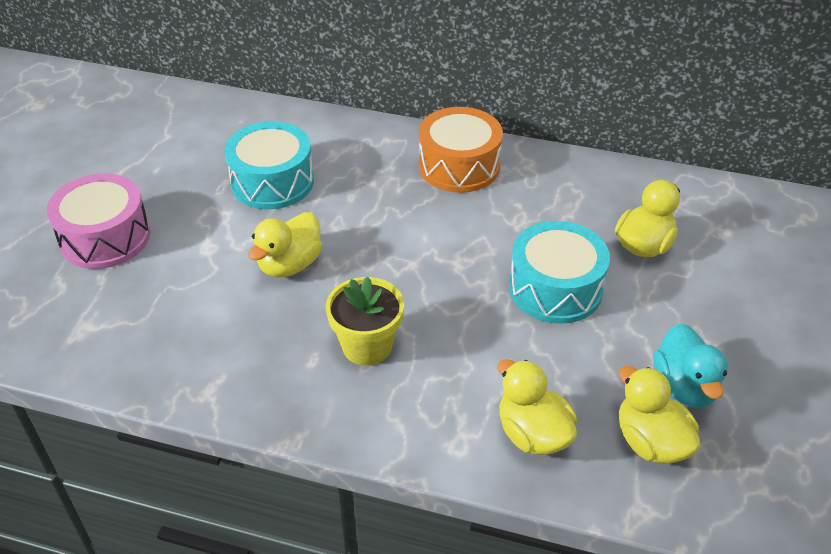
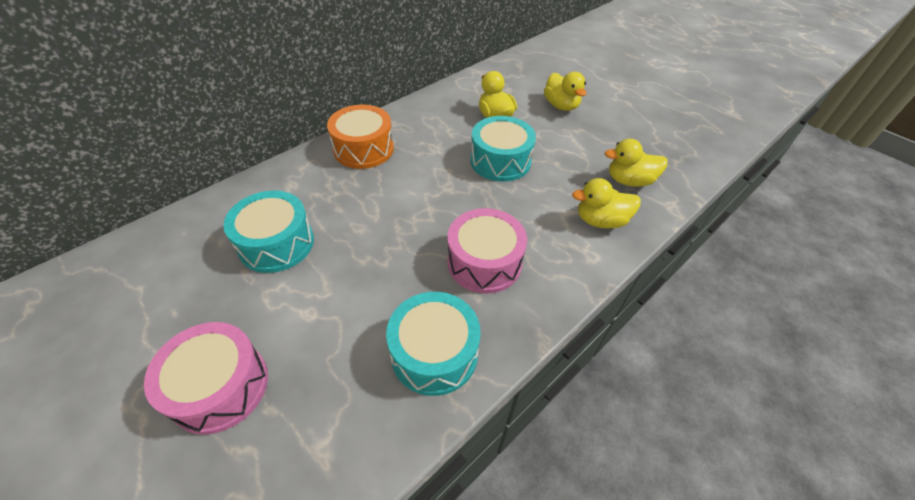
camera: 60 degrees left, 5 degrees up
yellow duck [248,212,322,277] -> yellow duck moved to [544,72,587,111]
yellow flower pot [326,276,404,366] -> pink drum [448,208,527,294]
turquoise duck [654,323,728,408] -> none
none -> turquoise drum [386,292,481,396]

